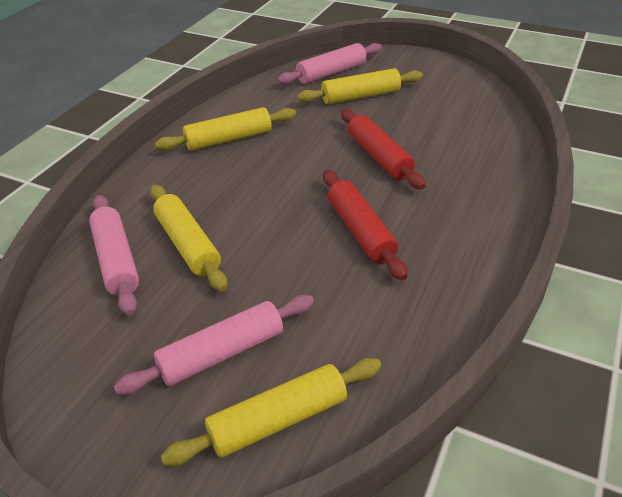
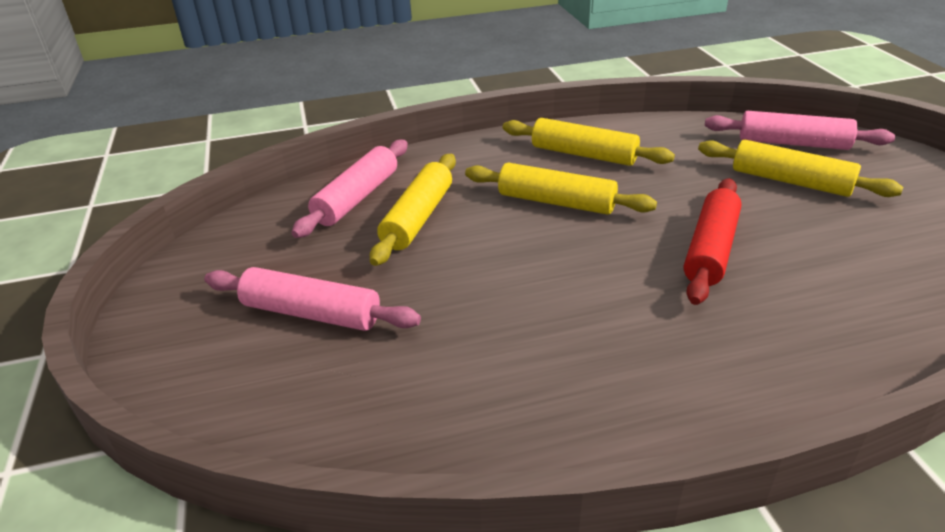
camera: 50 degrees right, 5 degrees down
yellow rolling pin [161,358,381,466] -> yellow rolling pin moved to [465,163,657,215]
red rolling pin [323,170,407,281] -> none

